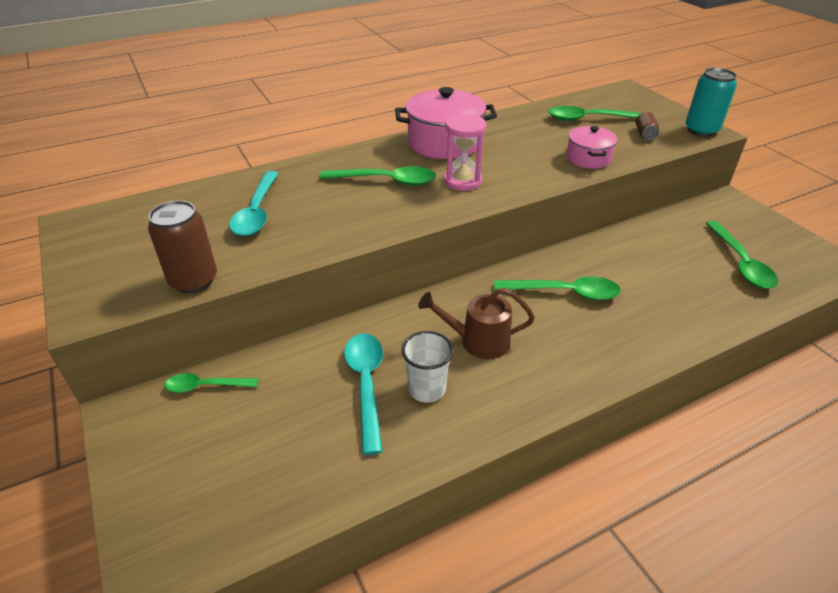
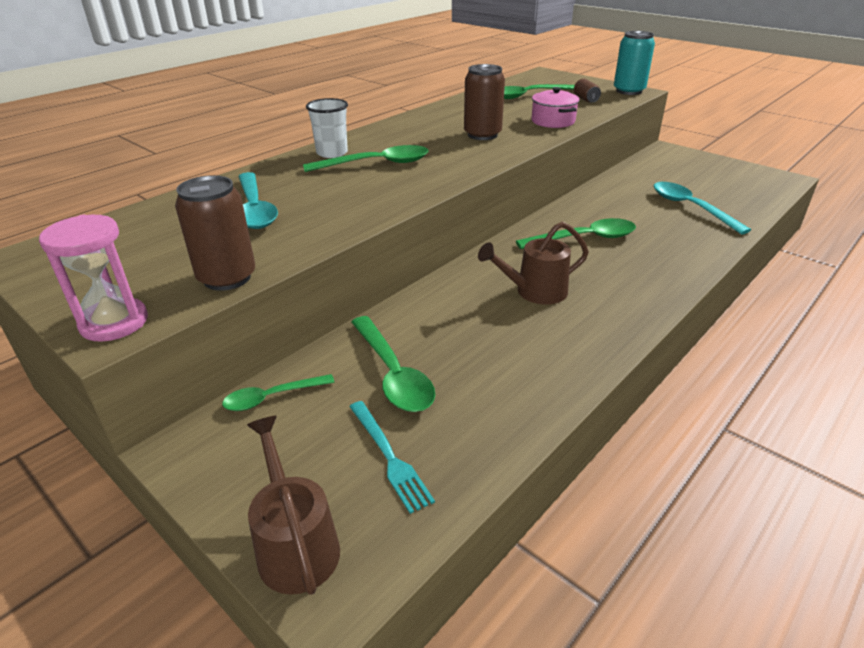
camera: 20 degrees left, 5 degrees down
turquoise spoon [344,333,383,455] -> turquoise spoon moved to [654,182,751,235]
pink pot [395,87,497,159] -> none
white cup [402,331,454,403] -> white cup moved to [306,98,348,158]
pink hourglass [444,114,487,191] -> pink hourglass moved to [39,215,148,342]
green spoon [706,221,778,289] -> green spoon moved to [352,316,435,412]
none -> brown watering can [247,416,340,595]
none -> turquoise fork [349,401,435,514]
none -> brown can [464,64,505,140]

